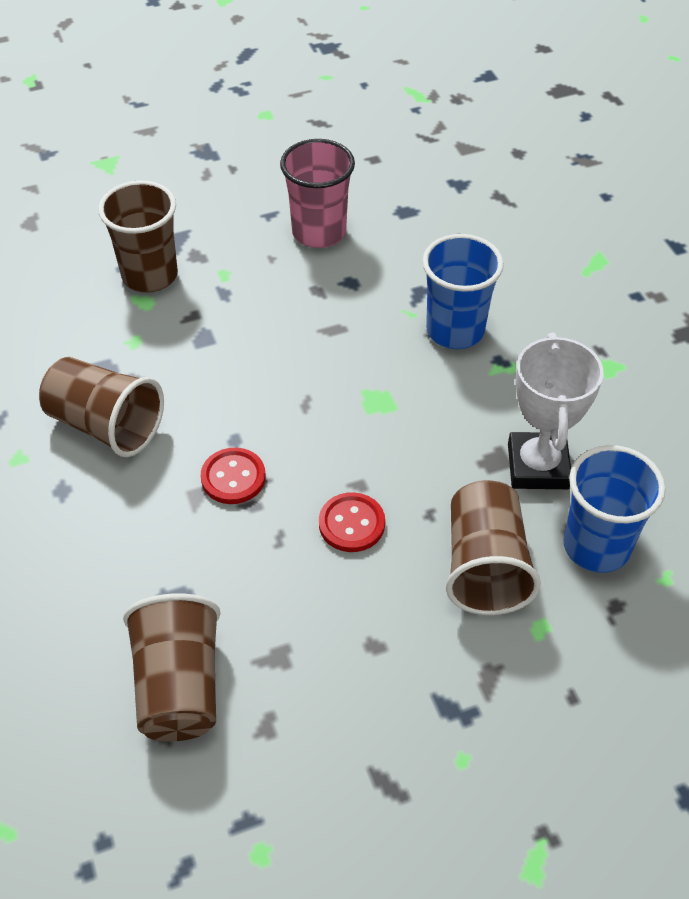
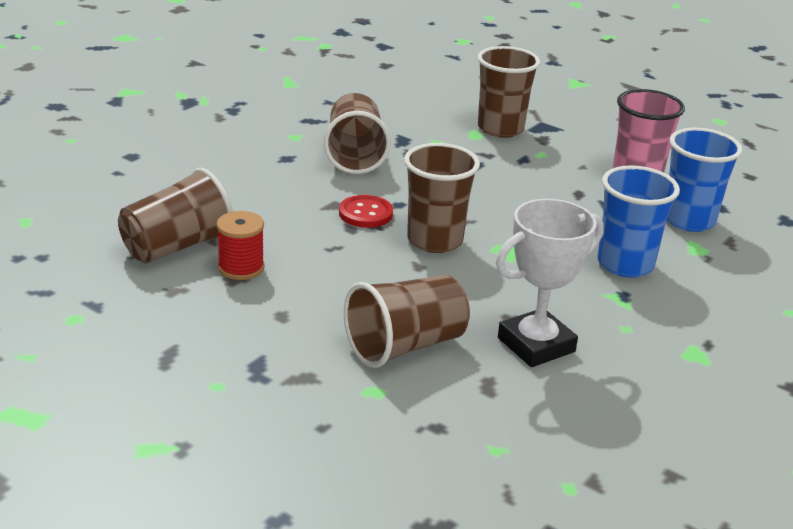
camera: 55 degrees right, 20 degrees down
red button [319,492,385,552] -> none
blue cup [563,445,666,573] -> blue cup moved to [667,128,743,232]
none -> red spool [216,211,264,280]
none -> brown cup [404,143,480,253]

